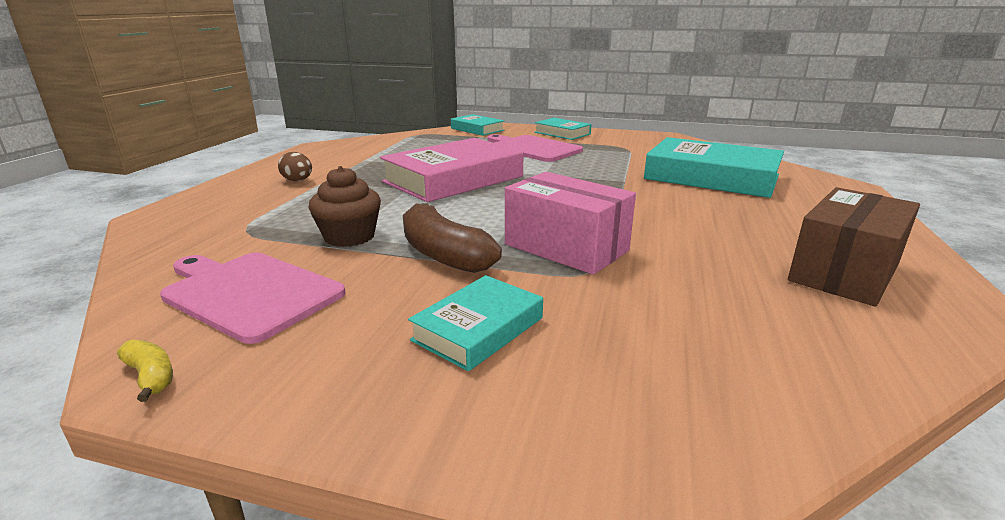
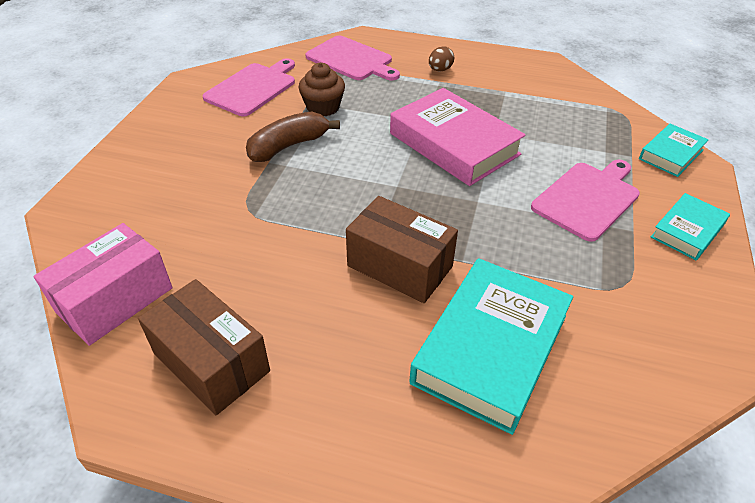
camera: 90 degrees right, 20 degrees up
yellow banana [117,340,173,402] -> none
turquoise book [408,275,543,371] -> none
pink box [505,172,636,275] -> pink box moved to [33,223,172,346]
none -> pink cutting board [305,35,400,81]
none -> brown box [346,196,458,303]

